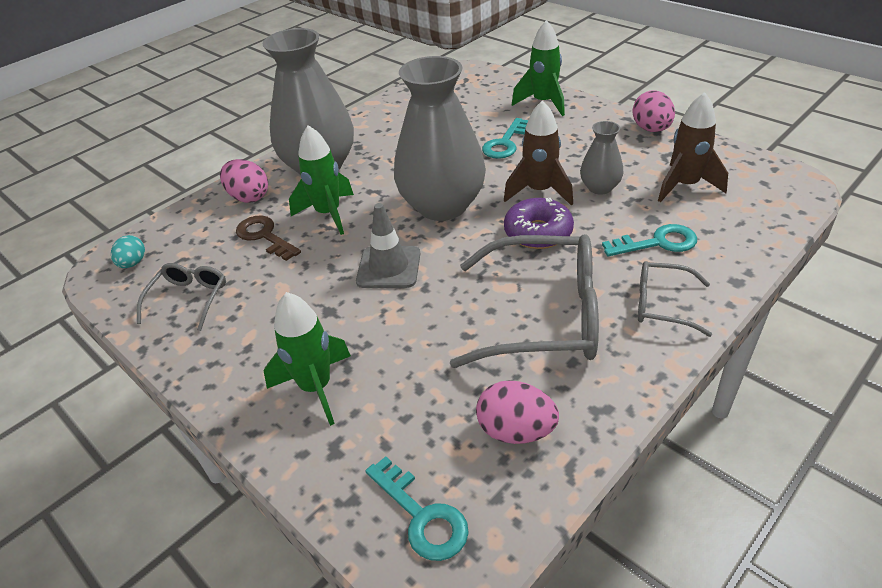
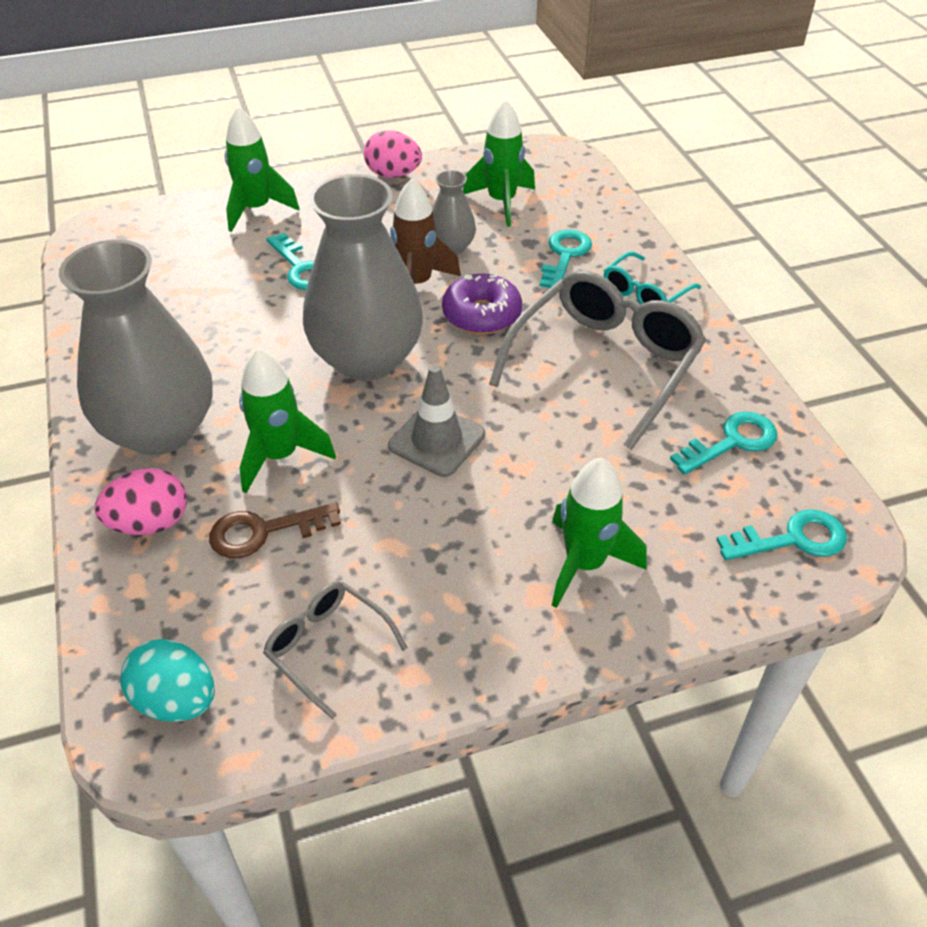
camera: 65 degrees left, 5 degrees up
turquoise egg [111,235,145,268] -> turquoise egg [120,639,215,722], size x1.51
pink egg [476,380,559,444] -> turquoise key [670,412,777,475]
grey glasses [638,261,712,337] -> turquoise glasses [604,251,701,305]
brown rocket [658,92,728,202] -> green rocket [463,99,535,227]

